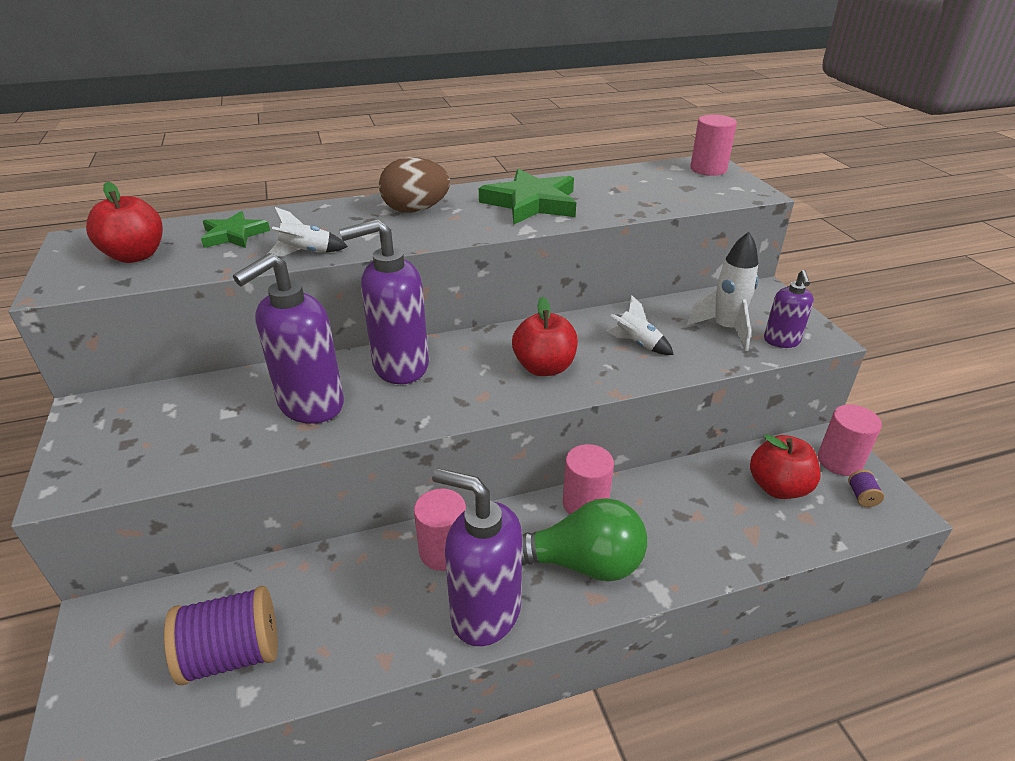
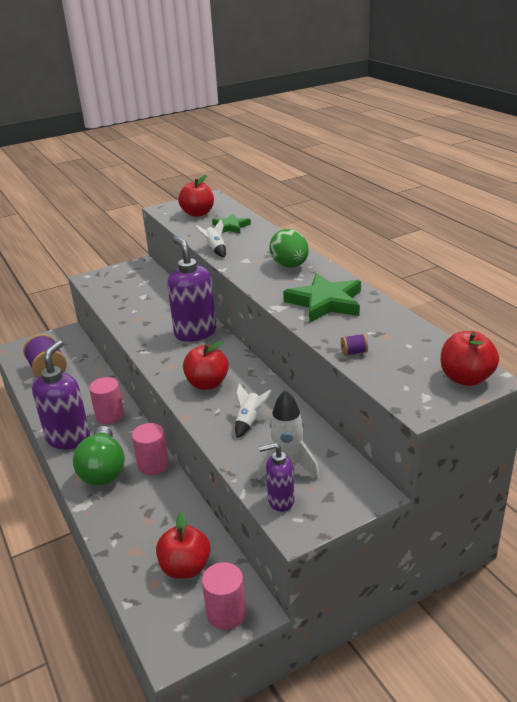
camera: 80 degrees right, 5 degrees down
purple soap dispenser [233,253,344,424] -> none
brown egg [379,157,450,213] -> green egg [269,229,309,268]
pink cylinder [690,115,737,176] -> red apple [441,331,499,386]
purple spool [848,470,884,507] -> purple spool moved to [341,334,368,356]

